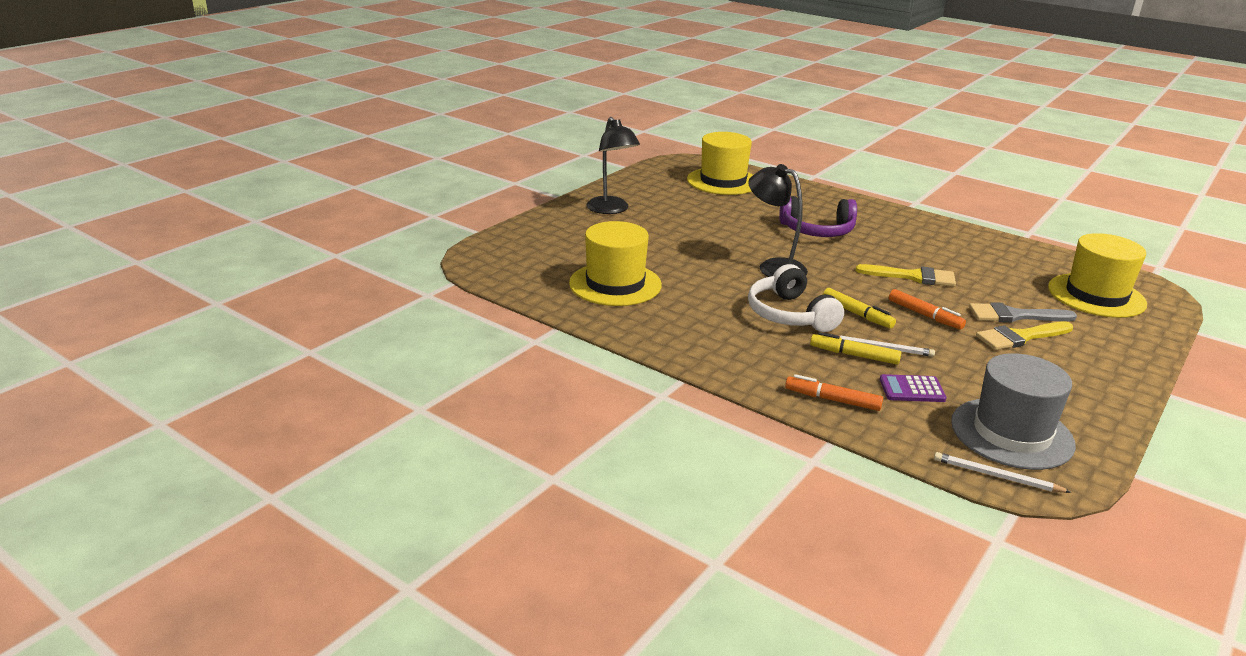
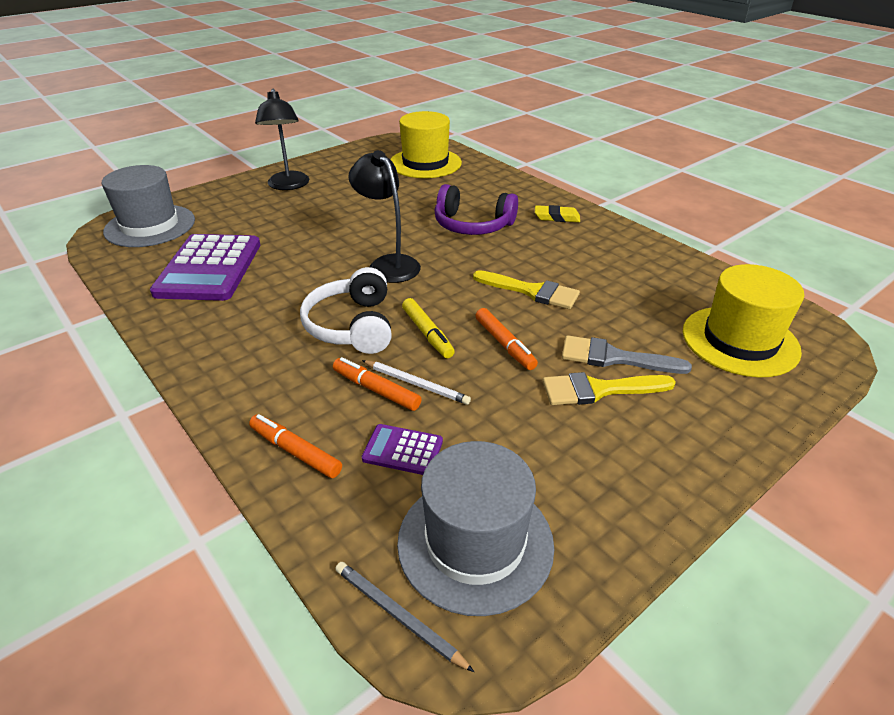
camera: 15 degrees right, 10 degrees up
yellow hat [569,221,662,306] -> purple calculator [150,234,260,301]
yellow marker [810,332,901,365] -> orange marker [333,357,421,411]
white pencil [934,452,1071,493] -> grey pencil [335,562,474,672]
none -> grey hat [102,165,195,247]
none -> yellow eraser [535,205,580,222]

